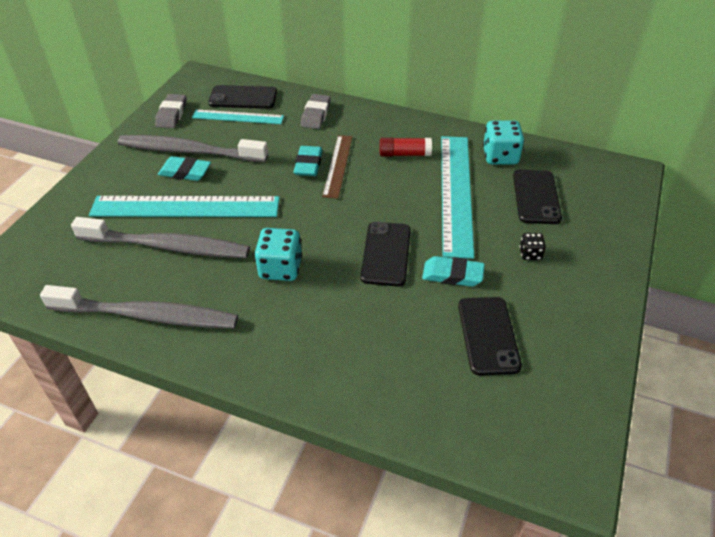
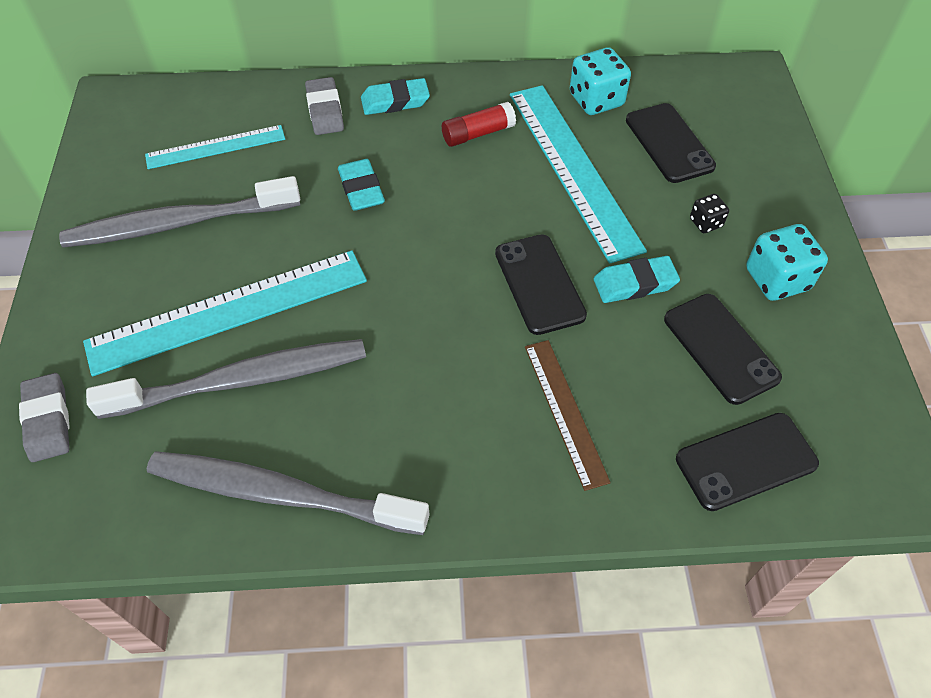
camera: 25 degrees left, 10 degrees up
grey toothbrush [40,285,238,328] -> grey toothbrush turned 150 degrees counterclockwise [147,452,429,535]
grey eraser [155,94,186,128] -> grey eraser moved to [19,373,70,462]
turquoise eraser [158,156,211,181] -> turquoise eraser moved to [361,78,430,115]
black phone [208,85,277,109] -> black phone moved to [676,413,819,511]
turquoise dice [255,228,302,281] -> turquoise dice moved to [746,224,828,301]
brown ruler [322,135,352,199] -> brown ruler moved to [525,340,611,491]

